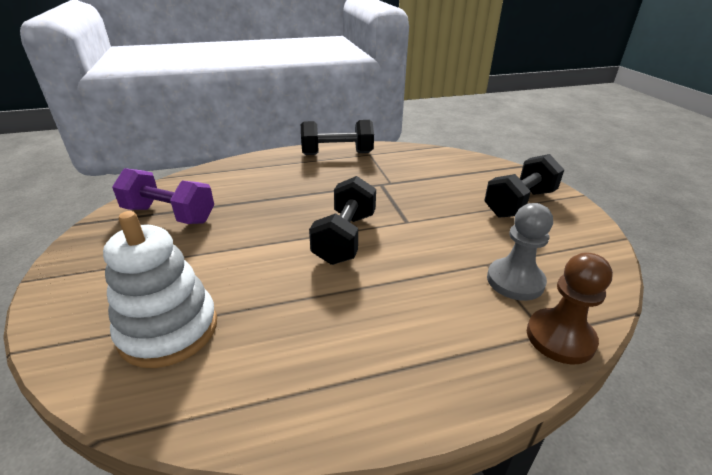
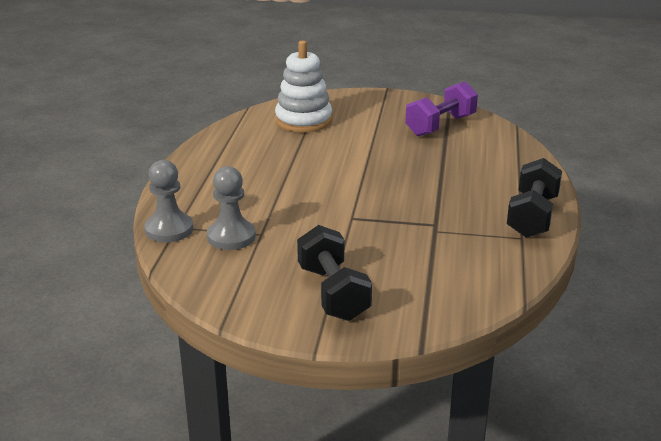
camera: 115 degrees right, 5 degrees down
black dumbbell [309,176,376,265] -> none
brown pawn [527,252,613,364] -> grey pawn [144,160,193,243]

